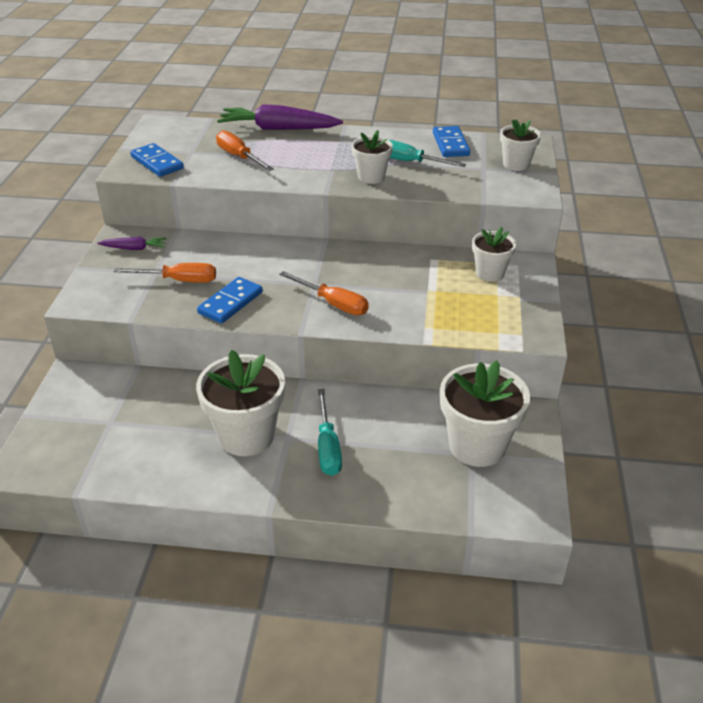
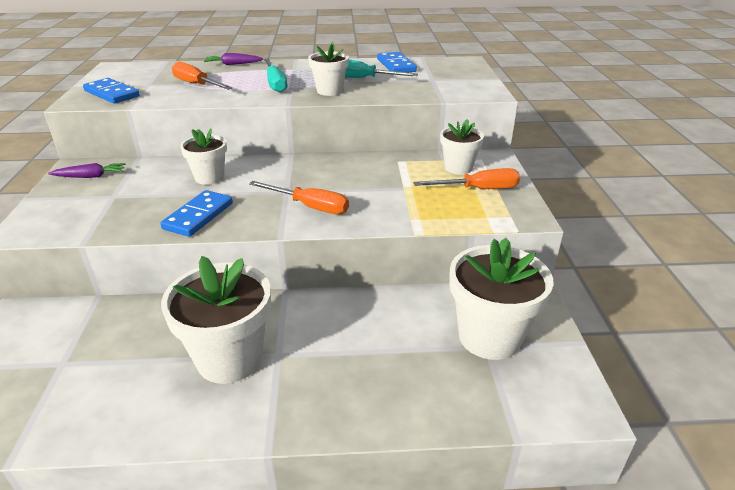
camera: 10 degrees left, 5 degrees down
orange screwdriver [113,263,216,283] -> orange screwdriver moved to [413,168,520,189]
purple carrot [217,104,343,130] -> purple carrot [204,53,263,65], size x0.49
turquoise screwdriver [318,389,342,476] -> turquoise screwdriver moved to [264,58,288,93]
white flower pot [500,119,541,171] -> white flower pot moved to [180,128,227,185]

